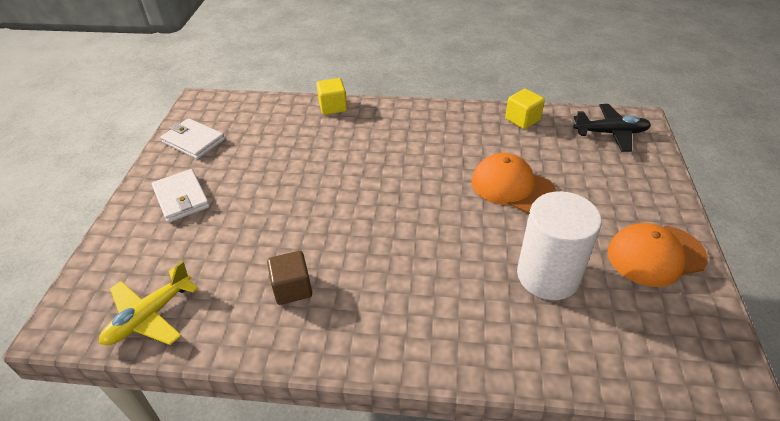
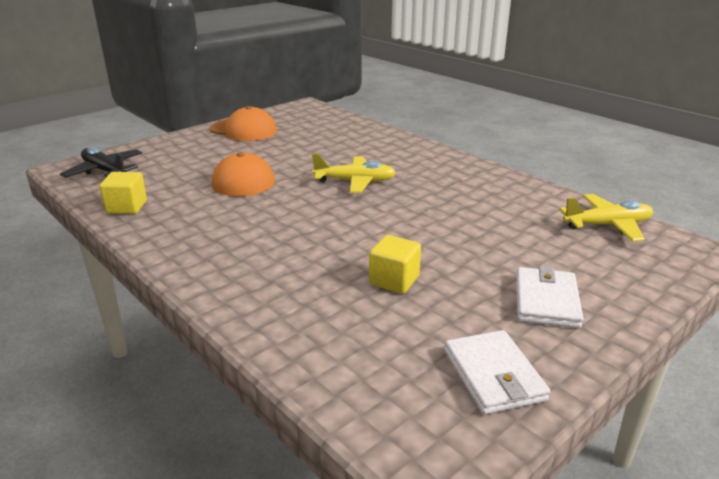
camera: 140 degrees left, 15 degrees down
brown cube [267,251,312,305] -> none
yellow cube [316,78,347,115] -> yellow cube moved to [369,235,421,294]
white cylinder [517,191,602,300] -> none
none -> yellow plane [312,154,396,193]

